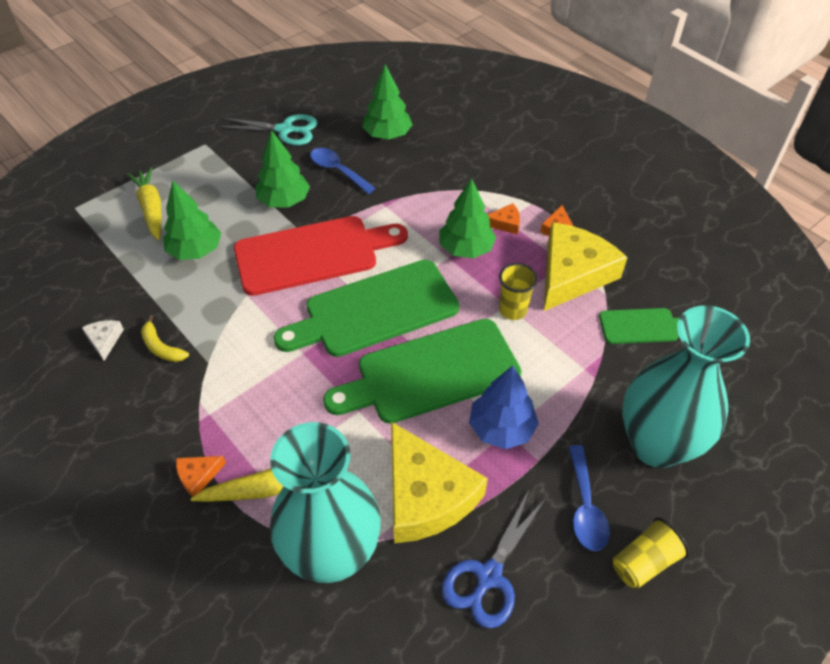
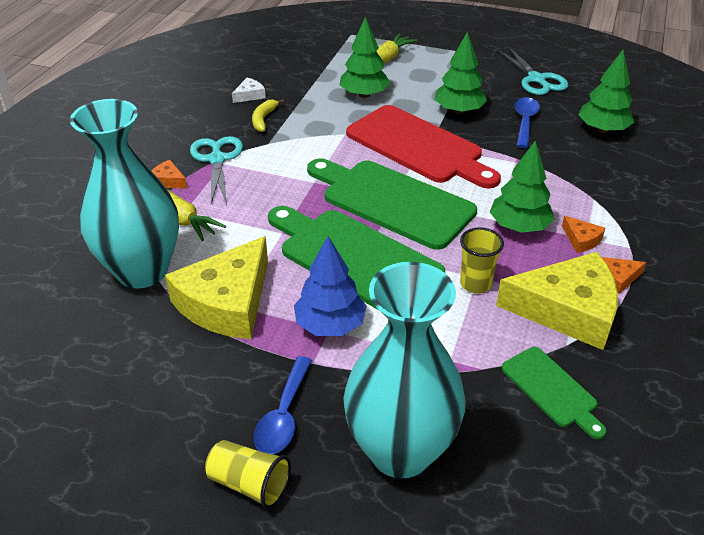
camera: 60 degrees right, 10 degrees down
blue scissors [441,490,546,629] -> none
blue spoon [569,445,610,551] -> blue spoon turned 45 degrees counterclockwise [254,356,312,454]
none -> turquoise scissors [190,136,243,204]

